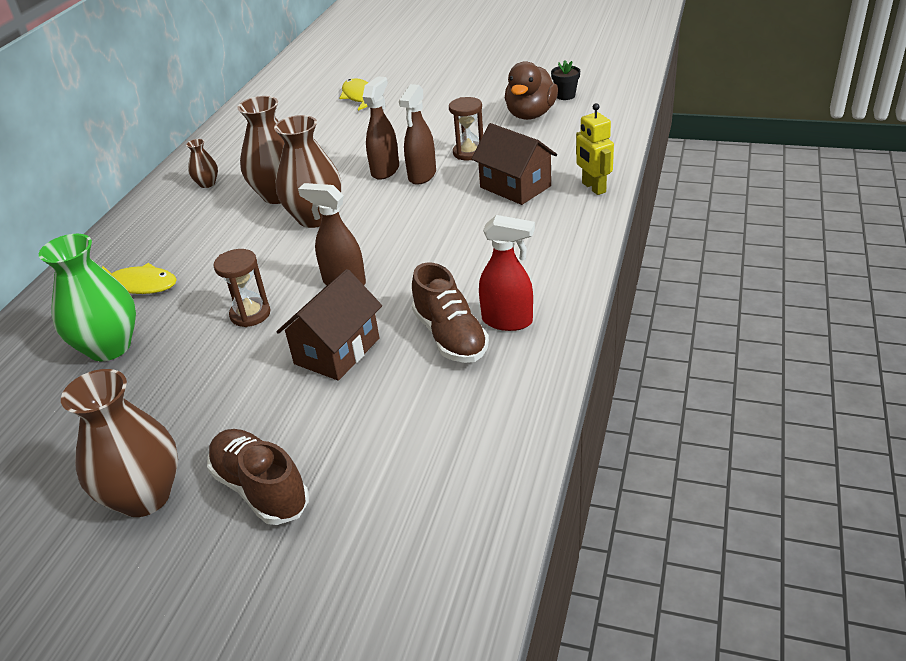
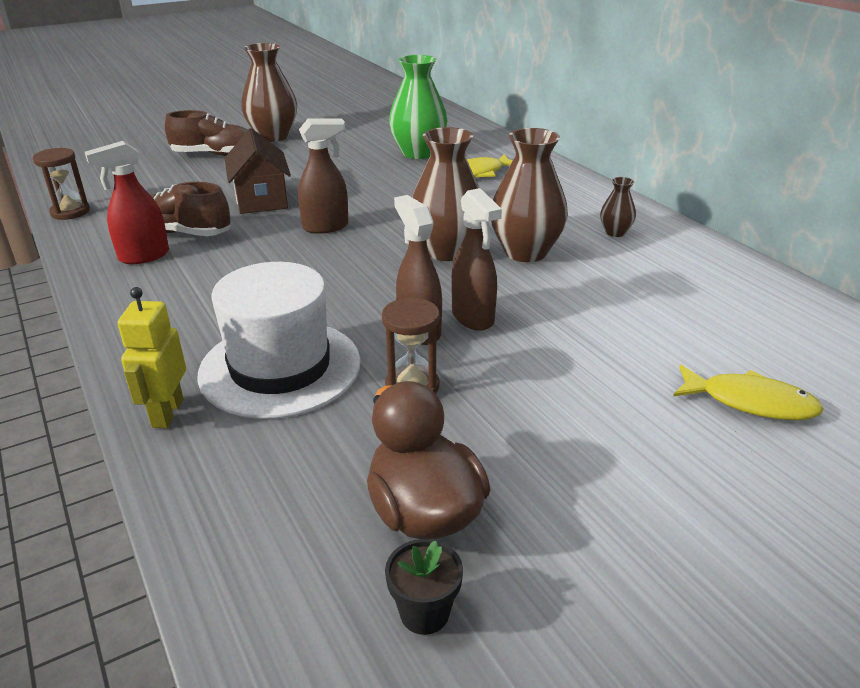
camera: 130 degrees right, 5 degrees down
brown hourglass [213,249,271,327] -> brown hourglass moved to [33,148,90,220]
brown house [472,123,557,205] -> white hat [197,262,361,419]
yellow robot [576,103,614,195] -> yellow robot turned 105 degrees counterclockwise [117,287,186,428]

